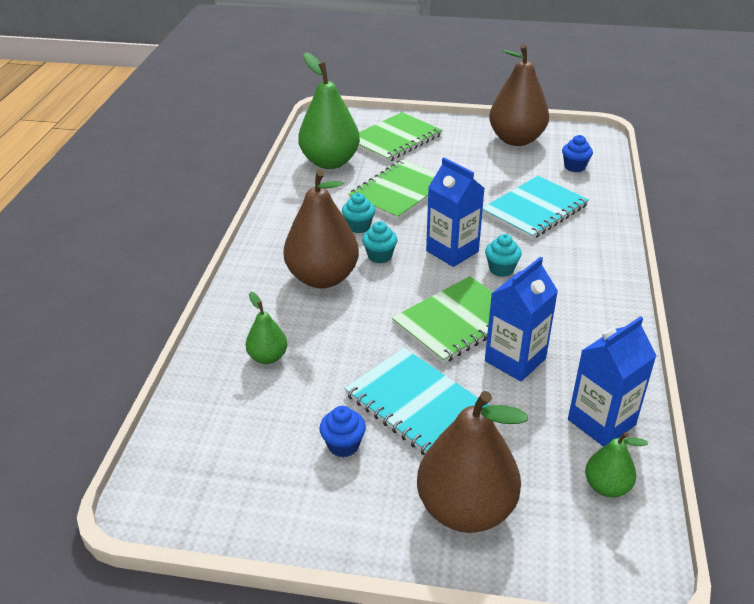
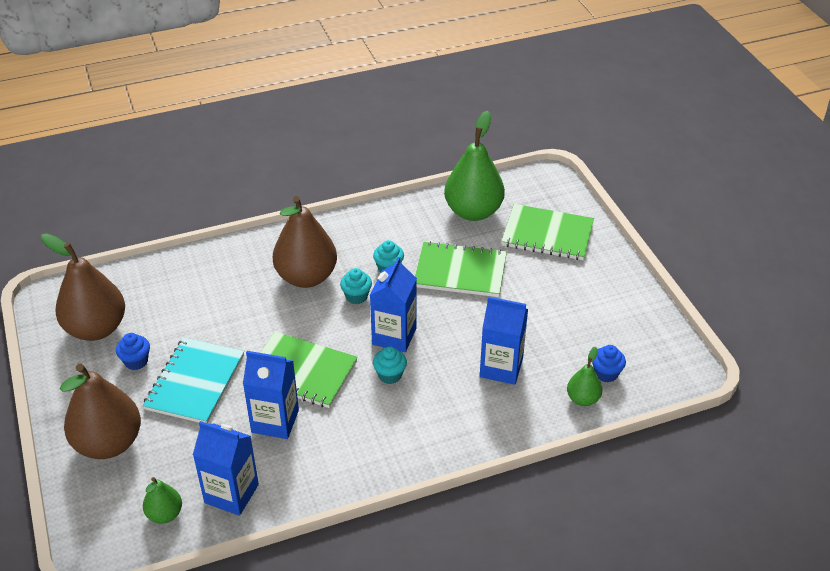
camera: 60 degrees right, 5 degrees up
green pear [246,291,287,364] -> green pear moved to [567,347,603,406]
turquoise notebook [482,176,589,240] -> blue carton [480,296,528,385]
brown pear [489,44,549,146] -> brown pear moved to [41,234,125,341]

